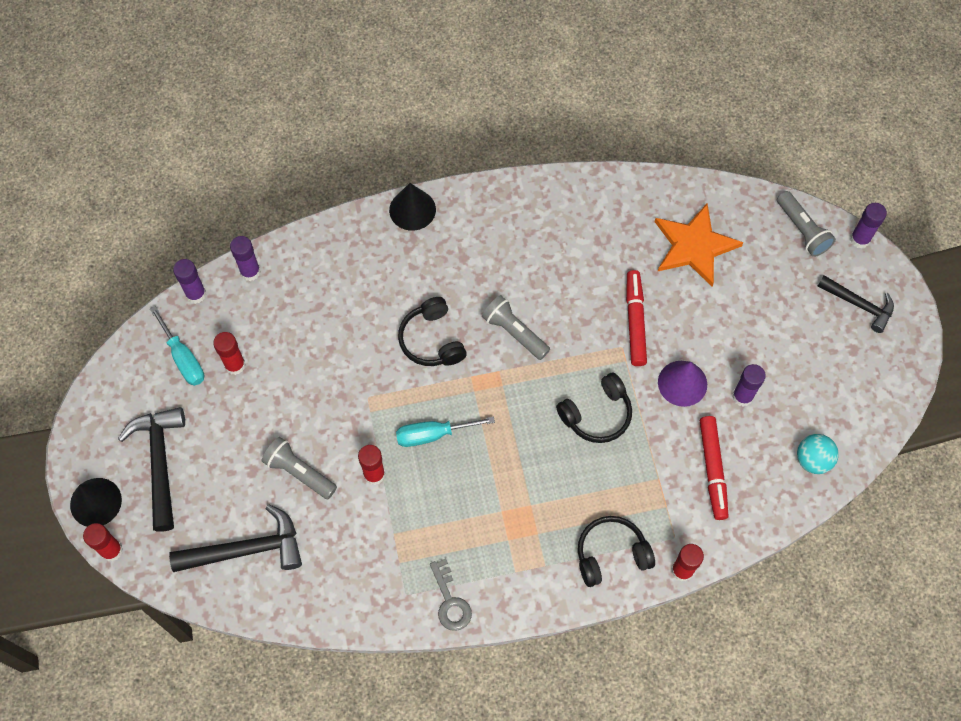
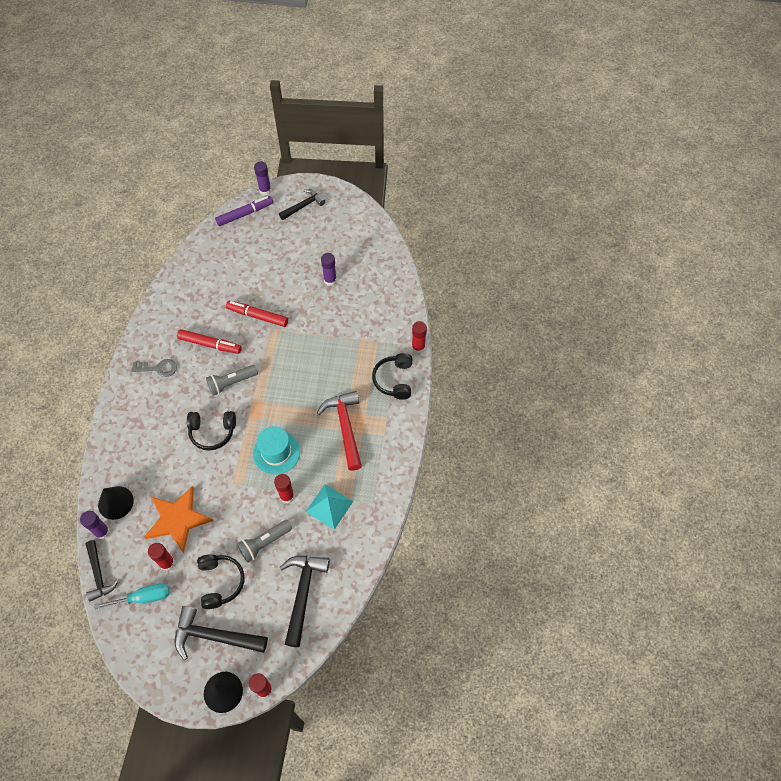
camera: 70 degrees left, 5 degrees down
purple glue stick [173,259,206,304] -> black hammer [86,540,119,602]
black cone [389,183,436,231] -> black cone moved to [98,486,134,520]
turquoise screwdriver [396,416,495,447] -> turquoise hat [253,426,300,475]
grey key [430,559,472,631] -> grey key moved to [131,359,177,377]
black headphones [556,372,632,443] -> black headphones moved to [197,554,244,609]
orange star [655,204,743,287] -> orange star moved to [144,486,213,553]
purple cone [658,361,707,407] -> none
red marker [700,416,728,520] -> red marker moved to [177,329,242,354]
grey flashlight [777,191,836,257] -> purple marker [215,196,273,226]
turquoise ball [797,434,839,474] -> none
none -> turquoise pyramid [306,485,353,530]
none -> red hammer [317,391,362,471]

